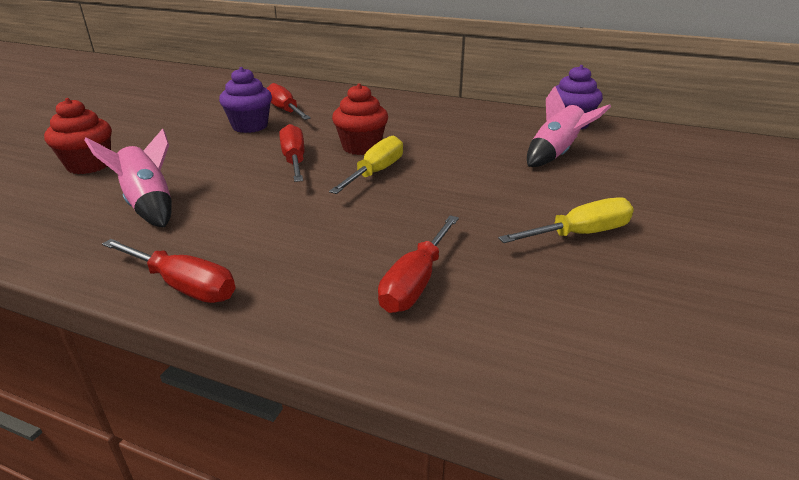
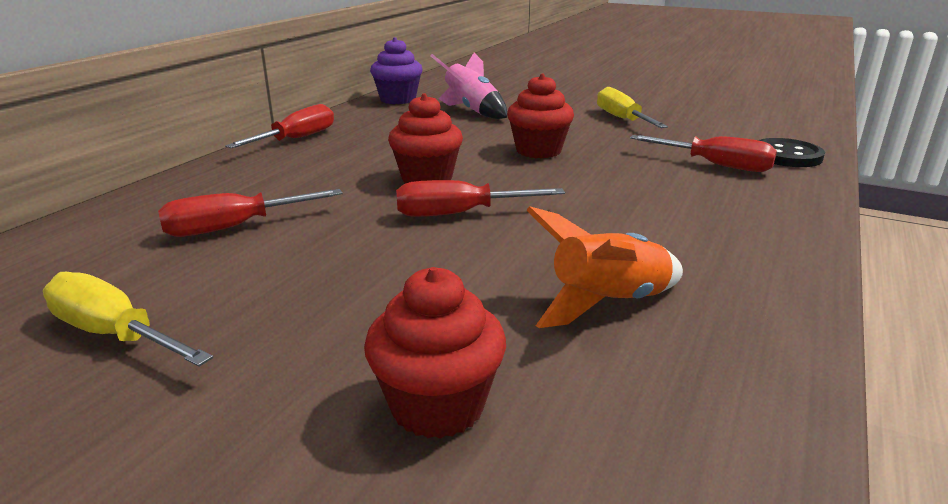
camera: 85 degrees left, 5 degrees down
pink rocket [84,129,172,228] -> orange rocket [526,206,683,328]
red screwdriver [102,239,236,303] -> red screwdriver moved to [225,104,334,148]
purple cupcake [219,67,272,133] -> none
yellow screwdriver [329,135,403,194] -> yellow screwdriver moved to [43,272,213,367]
none -> red cupcake [507,74,574,159]
none -> black button [758,138,825,167]

